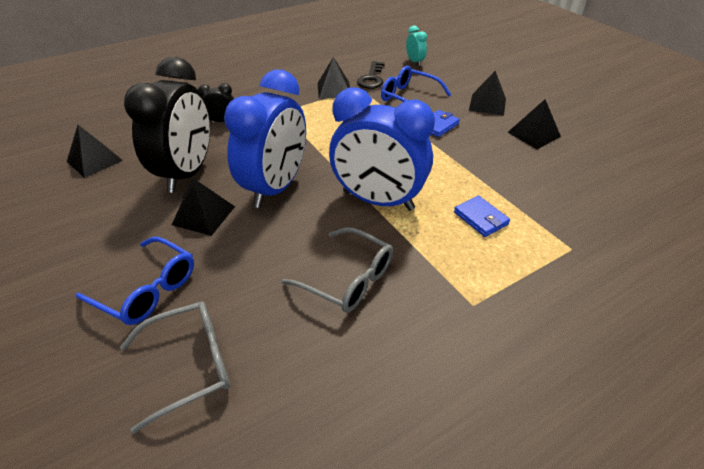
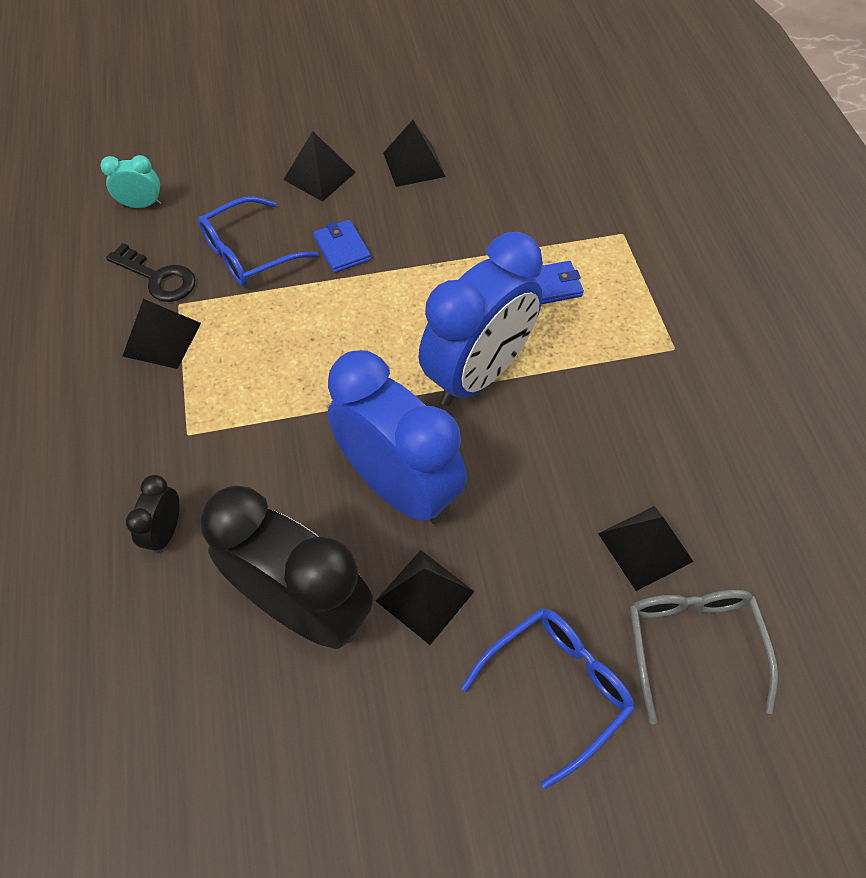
camera: 70 degrees left, 15 degrees up
black pyramid [67,125,123,178] -> black pyramid moved to [598,506,694,591]
grey glasses [281,227,393,313] -> none

